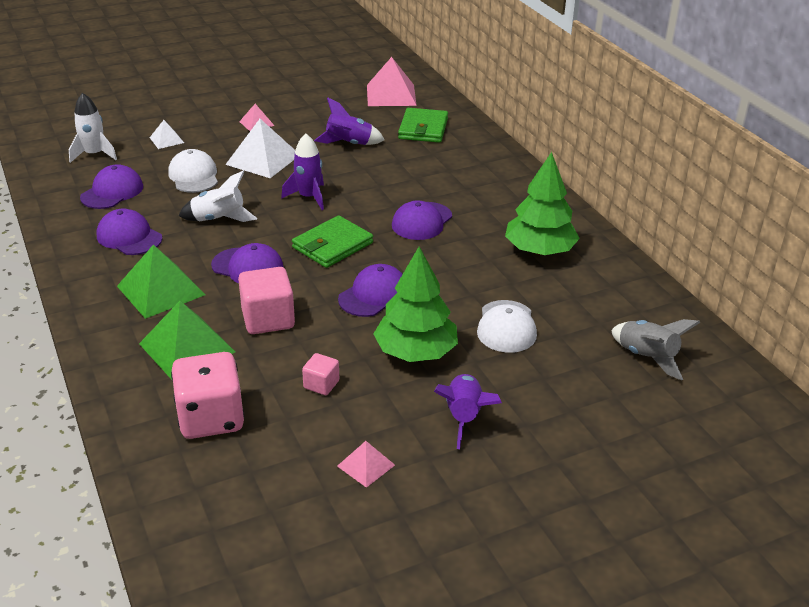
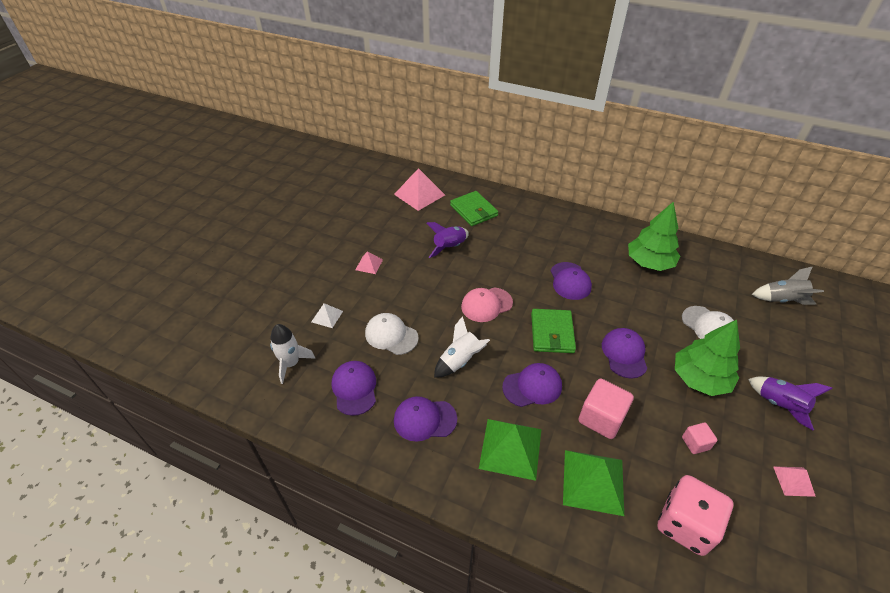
camera: 40 degrees left, 10 degrees up
white pyramid [225,119,295,178] -> none
purple rocket [281,134,324,210] -> pink cap [461,287,513,322]

